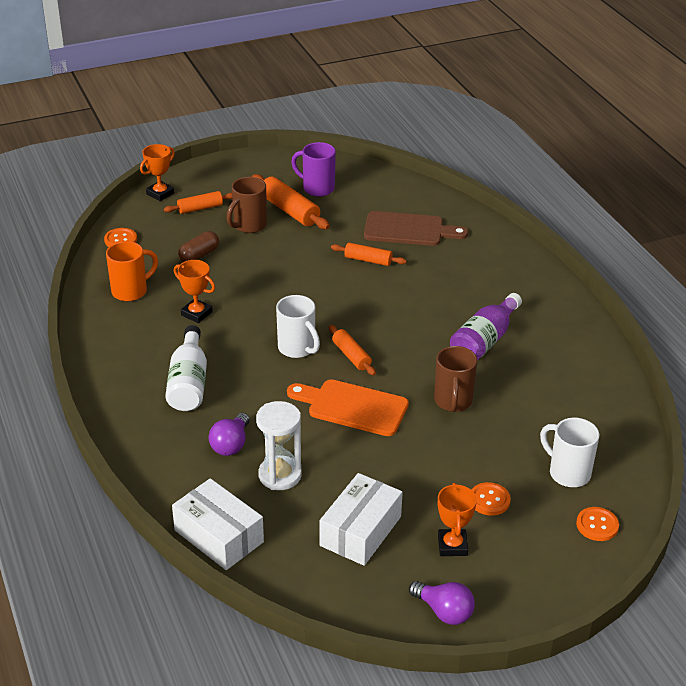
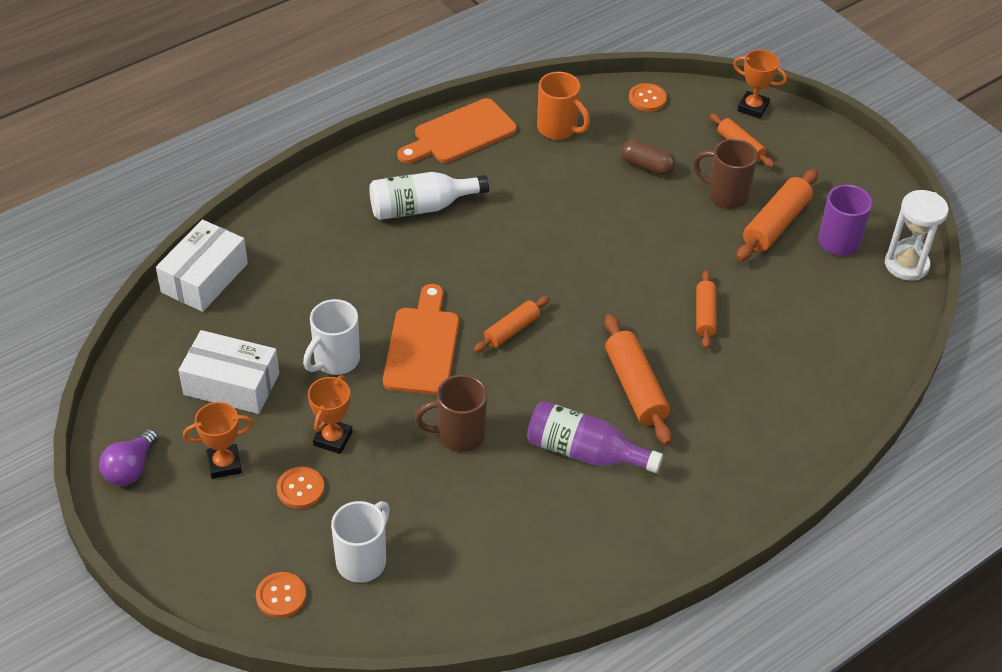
camera: 75 degrees right, 10 degrees up
orange trophy [174,260,215,323] -> orange trophy moved to [308,375,353,454]
purple light bulb [209,413,250,456] -> none
white hourglass [256,401,302,490] -> white hourglass moved to [885,190,949,281]
white mug [276,295,320,358] -> white mug moved to [303,299,360,375]
brown cutting board [364,211,468,246] -> none
none -> orange cutting board [397,98,517,164]
none -> orange rolling pin [604,314,672,445]

